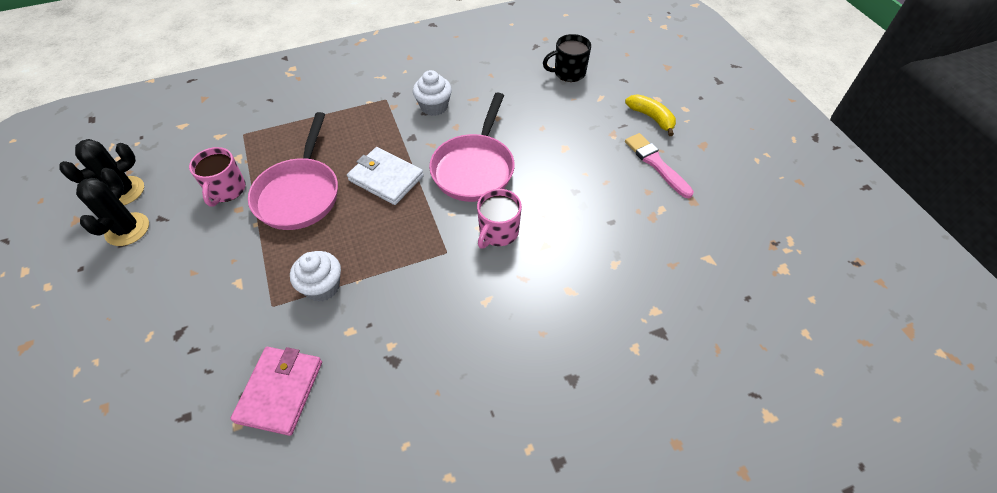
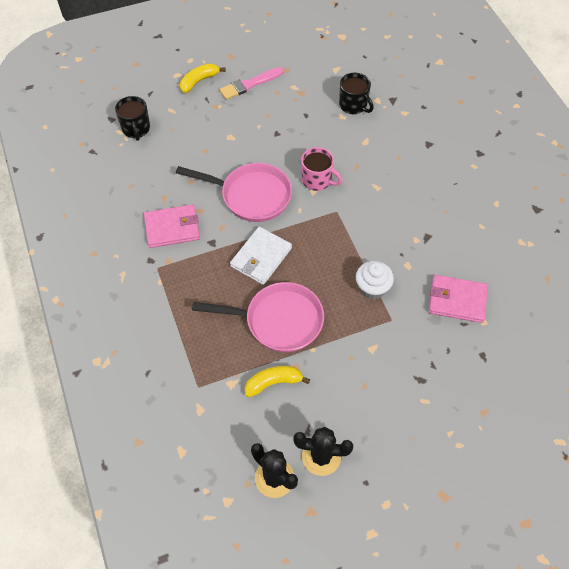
camera: 90 degrees left, 5 degrees up
pink mug [189,147,246,206] -> yellow banana [245,366,310,397]
white cupcake [413,70,452,116] -> pink wallet [144,204,200,248]
none -> black mug [339,73,374,114]

